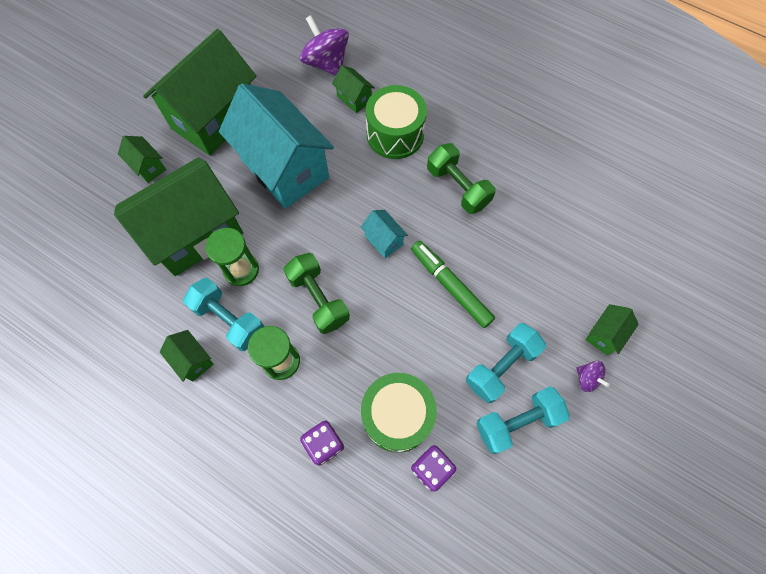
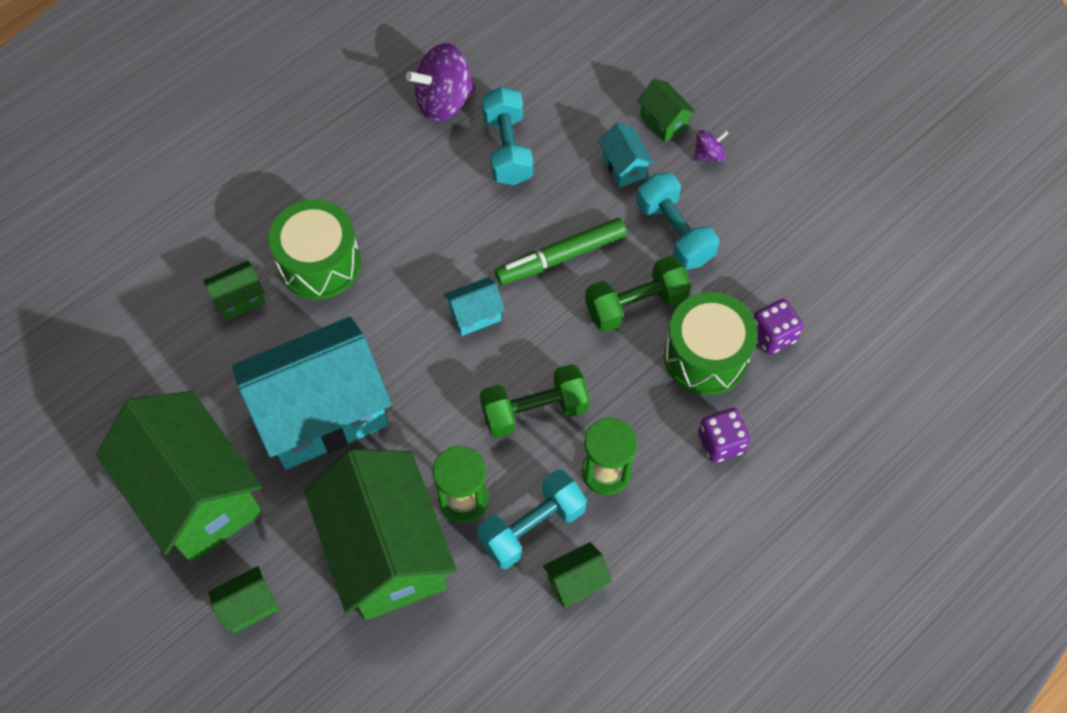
camera: 75 degrees left, 5 degrees down
purple spinning top [300,15,349,76] -> purple spinning top moved to [406,43,476,122]
green dumbbell [427,143,496,214] -> green dumbbell moved to [585,256,691,332]
turquoise dumbbell [476,386,570,454] -> turquoise dumbbell moved to [482,87,533,185]
none -> turquoise house [599,122,654,188]

